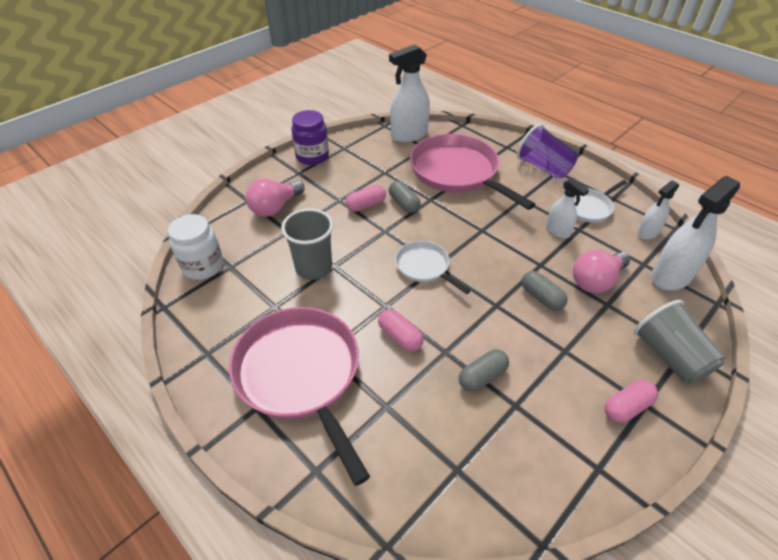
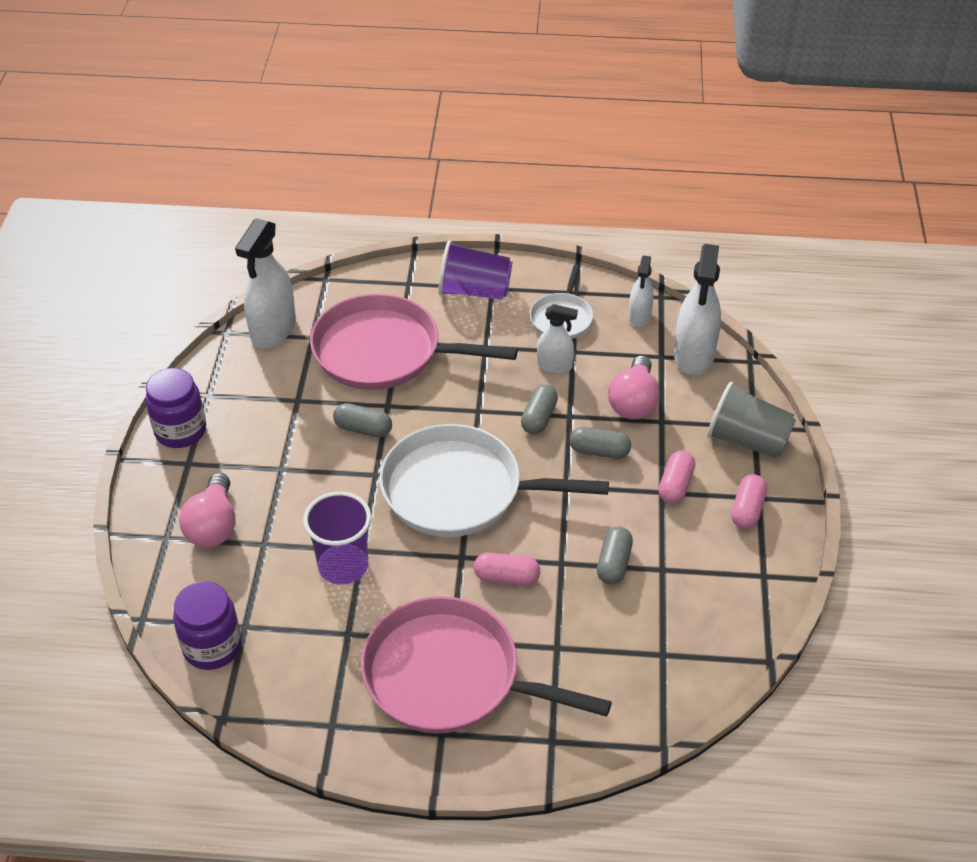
camera: 40 degrees left, 0 degrees up
white jar [168,214,223,280] -> purple jar [173,581,242,670]
grey cup [281,209,333,280] -> purple cup [303,492,371,585]
pink capsule [345,185,386,212] -> pink capsule moved to [658,451,695,504]
white pan [395,241,471,294] -> white pan [379,424,609,537], size x1.97
none -> grey capsule [521,384,558,434]

